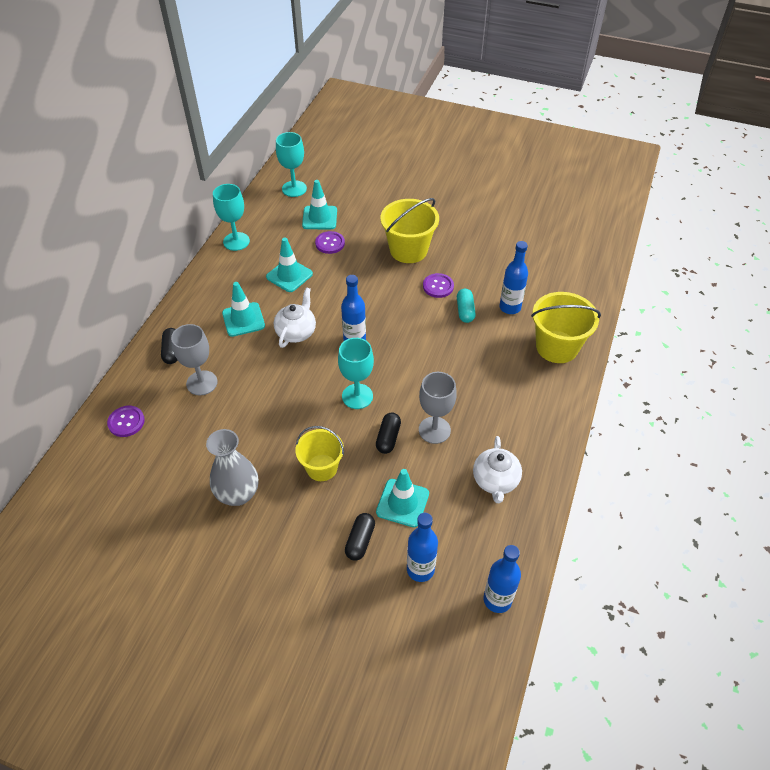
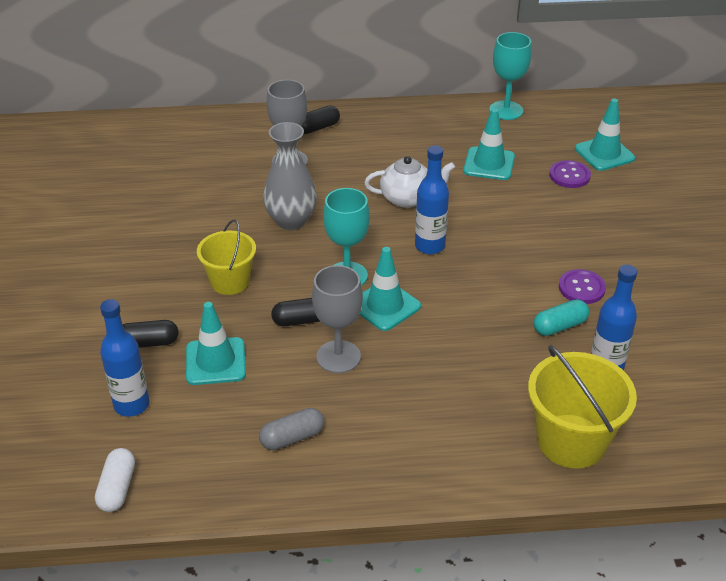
camera: 65 degrees right, 10 degrees down
purple button [107,406,145,437] -> none
grey vase [206,429,258,506] -> grey vase moved to [263,122,317,230]
turquoise traffic cone [222,282,265,337] -> turquoise traffic cone moved to [359,247,421,331]
turquoise goblet [276,132,307,197] -> none
yellow bucket [380,198,439,263] -> none
white teapot [473,436,522,503] -> grey capsule [259,408,324,450]
blue bottle [483,545,521,613] -> white capsule [95,448,135,512]

